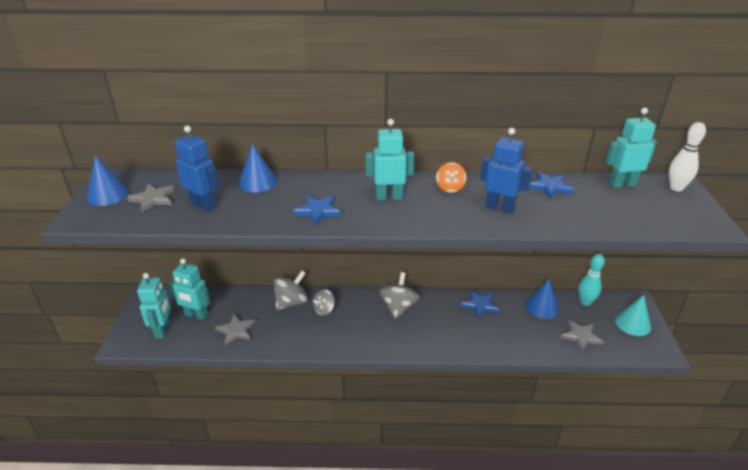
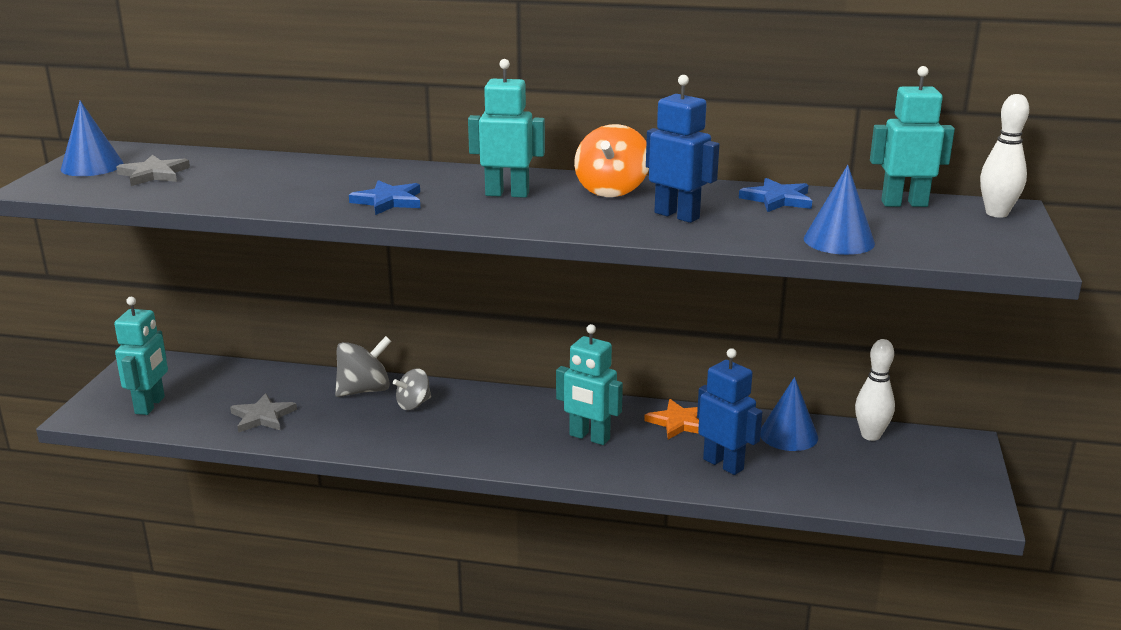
camera: 10 degrees right, 10 degrees down
turquoise robot [169,258,210,320] -> turquoise robot moved to [556,324,623,445]
blue robot [175,126,219,212] -> blue robot moved to [697,348,763,475]
blue cone [239,144,277,192] -> blue cone moved to [804,165,875,255]
grey spinning top [380,272,419,319] -> none
orange spinning top [436,162,467,193] -> orange spinning top [574,124,649,197], size x1.56
blue star [461,290,499,319] -> orange star [644,399,699,440]
grey star [561,320,604,352] -> none
turquoise bowling pin [578,254,605,306] -> white bowling pin [855,339,895,441]
turquoise cone [615,295,651,336] -> none

